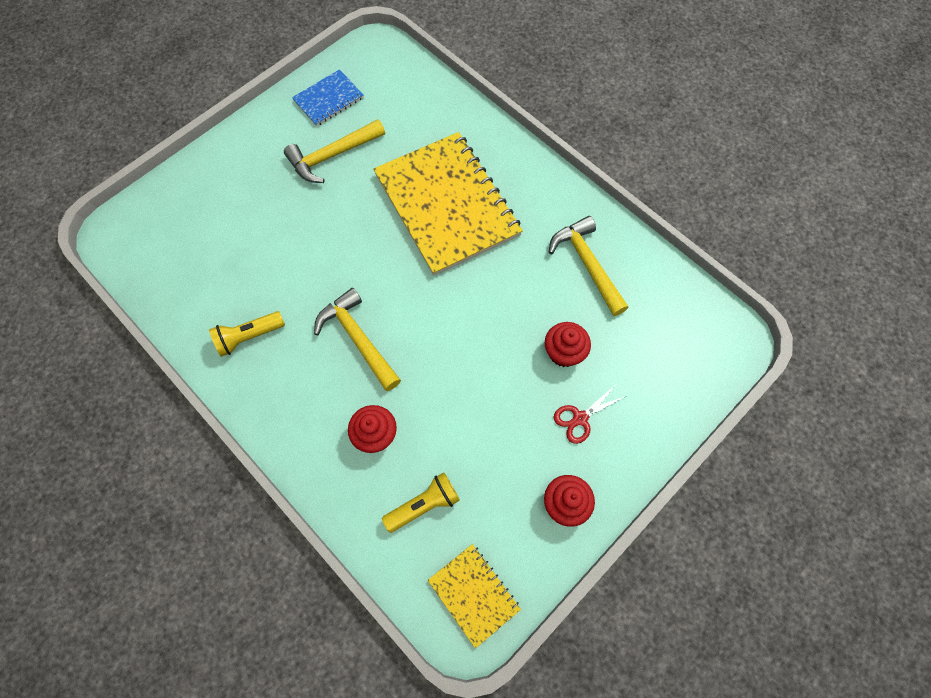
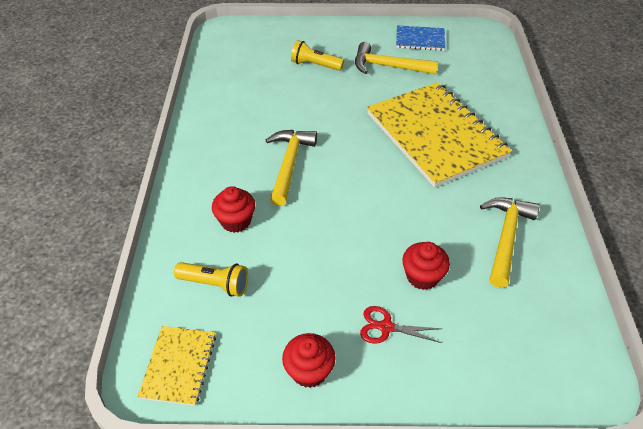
camera: 45 degrees right, 20 degrees down
yellow flashlight [209,311,285,357] -> yellow flashlight moved to [291,40,344,71]
yellow notebook [373,132,523,276] -> yellow notebook turned 45 degrees counterclockwise [367,82,512,188]

